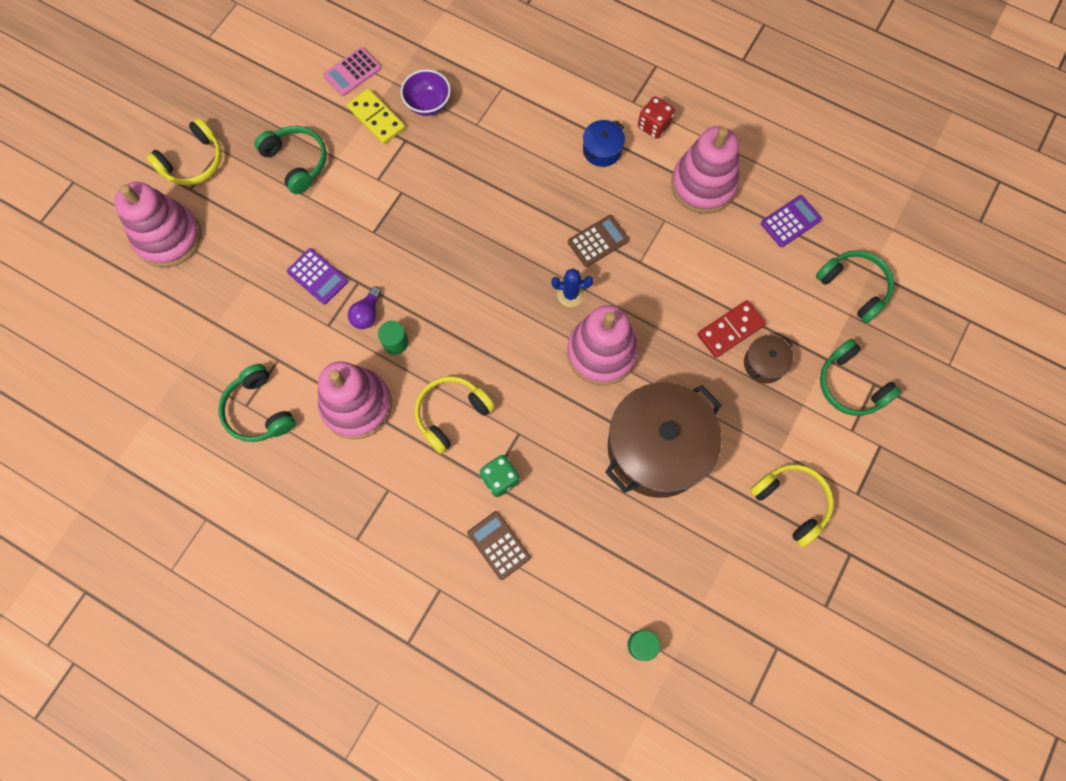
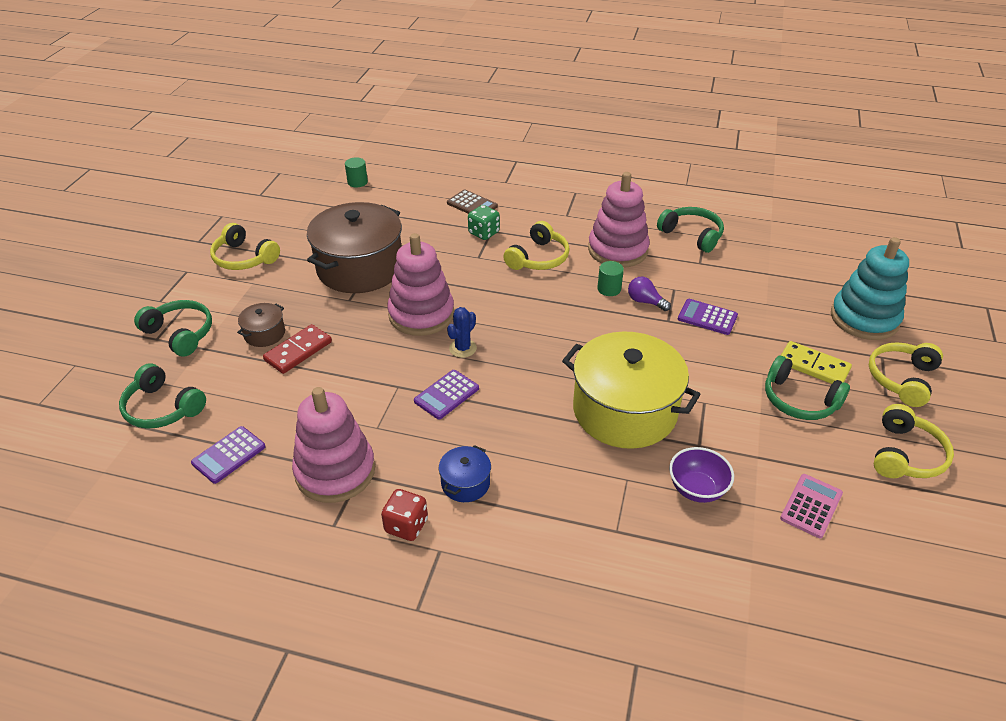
camera: 165 degrees right, 30 degrees down
pink stacking toy [114,182,201,267] -> turquoise stacking toy [831,237,909,340]
yellow domino [347,88,405,144] -> yellow domino moved to [781,341,852,384]
purple light bulb [348,287,381,329] -> purple light bulb turned 60 degrees counterclockwise [628,277,671,311]
blue cactus [551,268,593,307] -> blue cactus turned 45 degrees counterclockwise [447,307,477,358]
brown calculator [568,215,629,267] -> purple calculator [414,370,479,420]
none -> yellow pot [562,332,701,449]
none -> yellow headphones [874,404,954,478]

